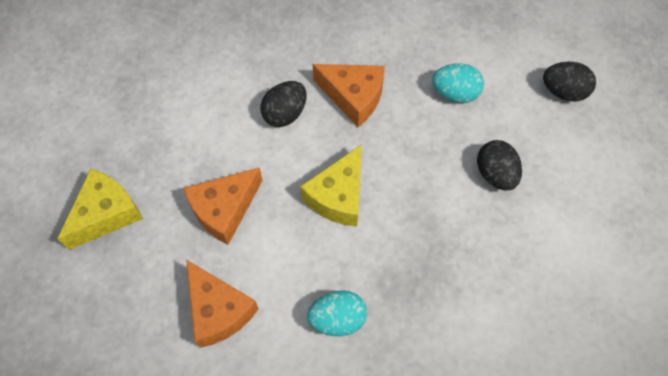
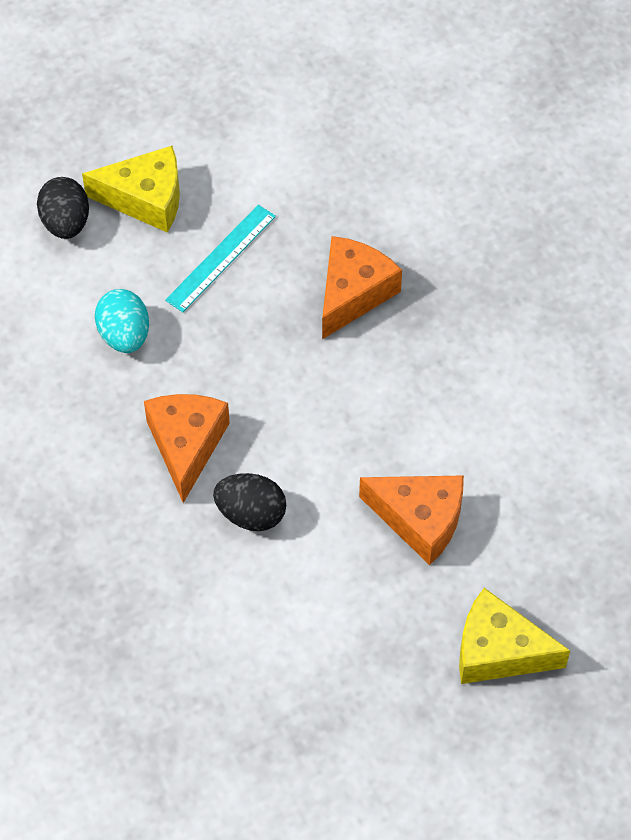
camera: 115 degrees left, 5 degrees down
orange cheese [186,260,259,348] -> orange cheese moved to [322,236,402,339]
yellow cheese [300,144,362,227] -> yellow cheese moved to [82,146,180,233]
turquoise egg [307,290,367,336] -> none
black egg [477,140,522,191] -> turquoise ruler [165,205,276,312]

